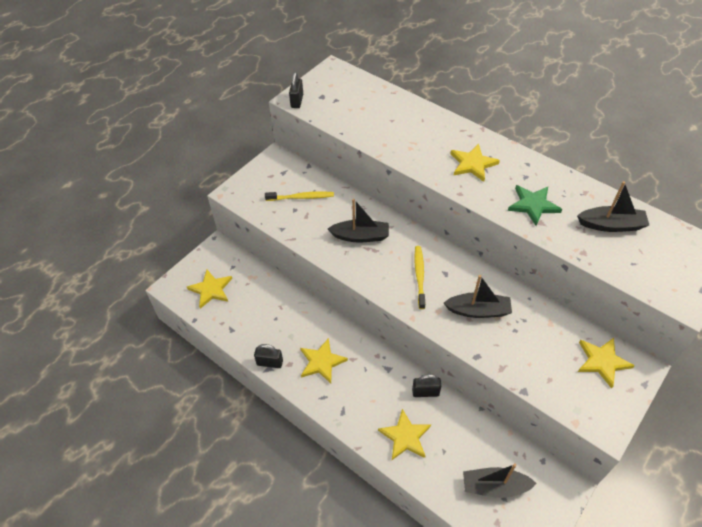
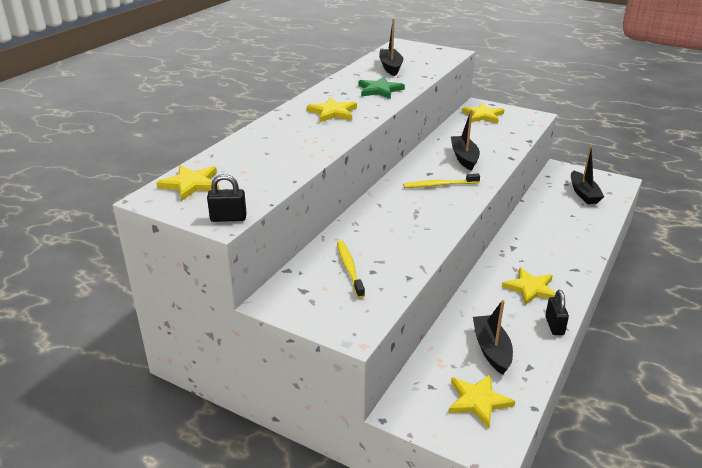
camera: 100 degrees left, 20 degrees down
black boat [328,199,389,242] -> black boat moved to [473,300,513,375]
yellow star [378,409,431,460] -> yellow star moved to [156,165,219,201]
black padlock [412,374,441,397] -> none

